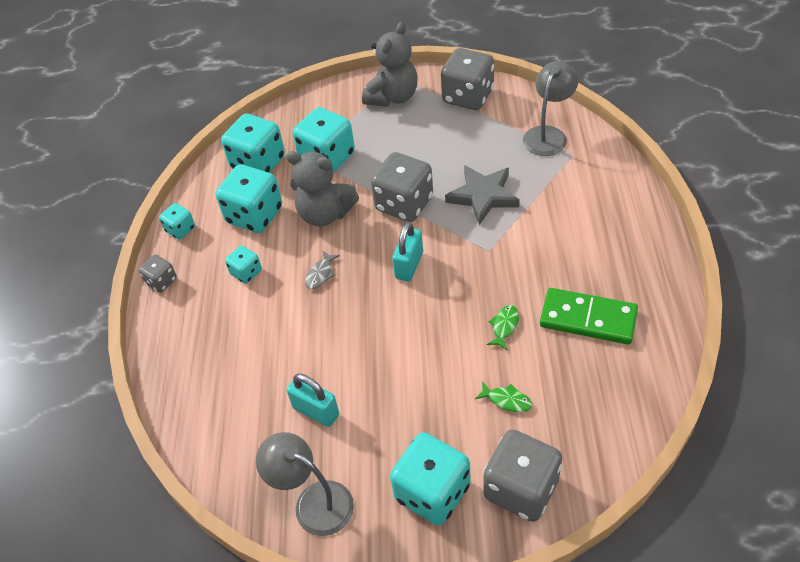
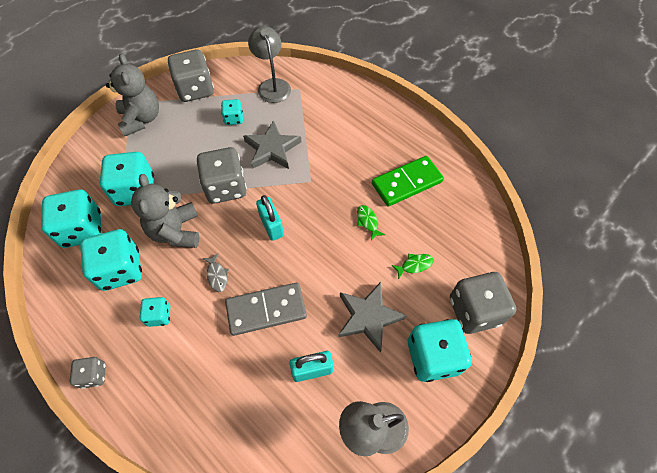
camera: 50 degrees left, 10 degrees up
turquoise dice [159,203,195,240] -> turquoise dice moved to [221,99,243,125]
grey teddy bear [286,151,359,227] -> grey teddy bear turned 105 degrees clockwise [131,174,199,248]
none -> grey domino [225,283,307,336]
none -> grey star [338,282,407,352]

